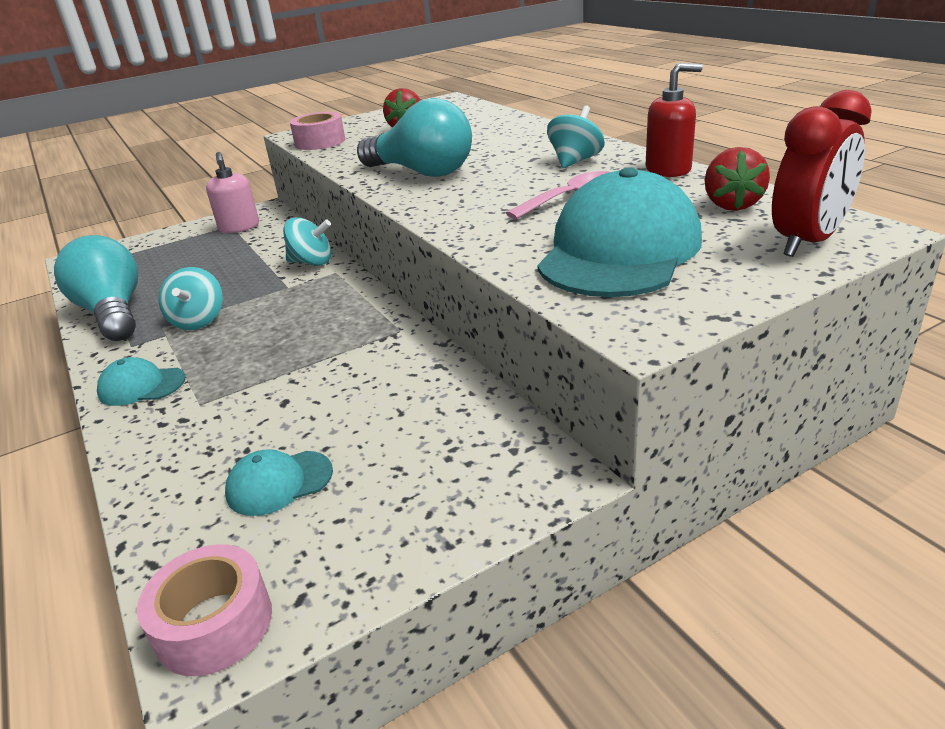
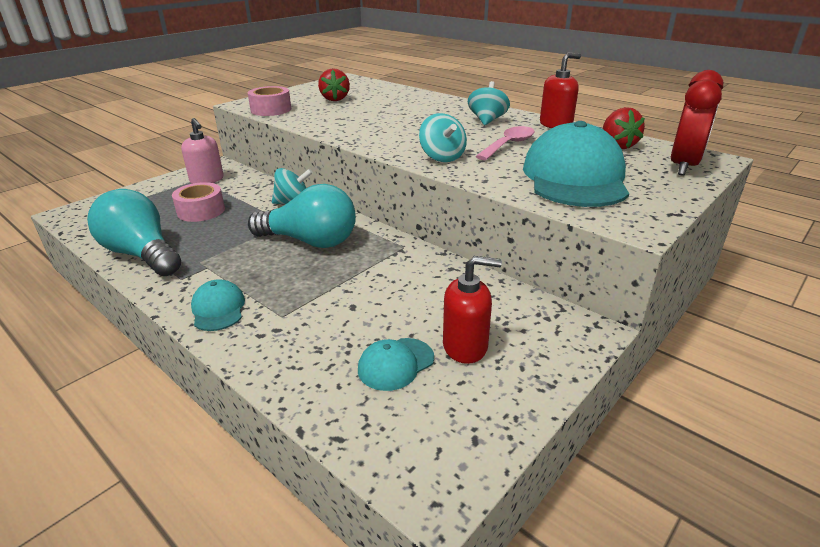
camera: 20 degrees left, 0 degrees up
turquoise cap [97,357,186,406] -> turquoise cap turned 90 degrees clockwise [191,279,245,331]
pink tape [137,544,272,676] -> pink tape moved to [172,182,225,222]
turquoise spinning top [159,267,223,330] -> turquoise spinning top moved to [419,113,467,162]
turquoise light bulb [357,98,472,177] -> turquoise light bulb moved to [248,184,356,248]
none -> red soap dispenser [443,256,502,364]

